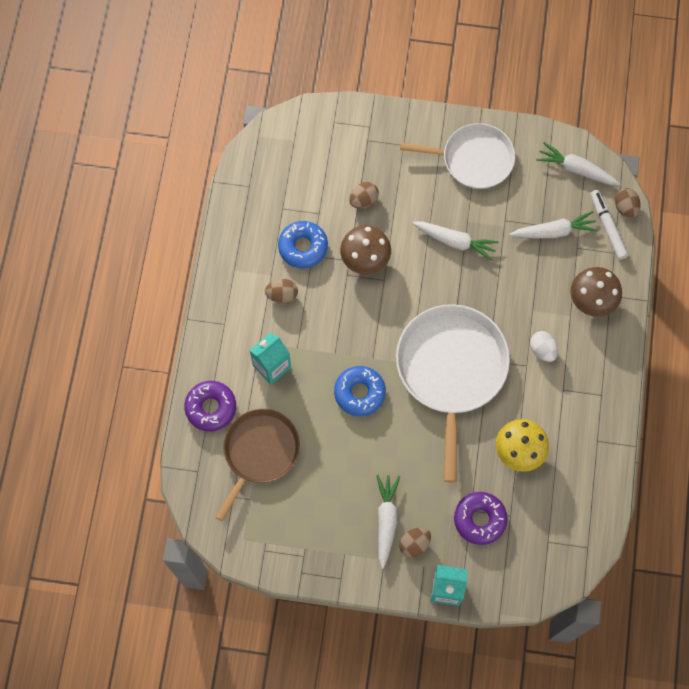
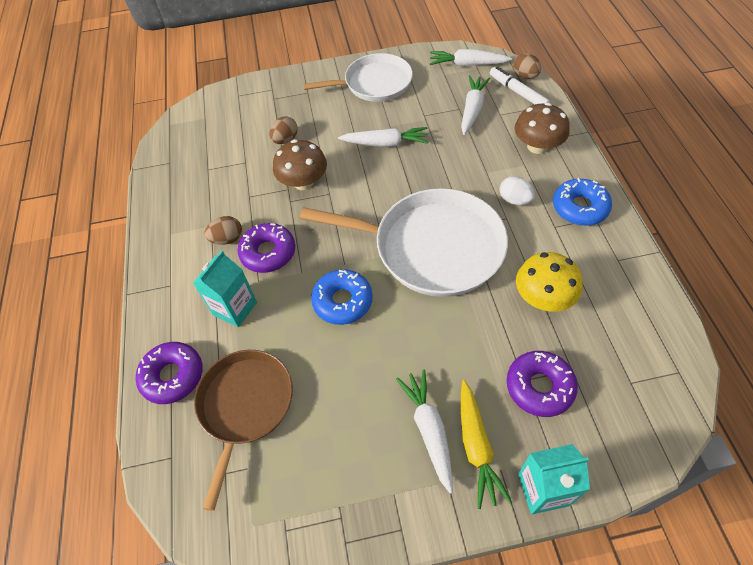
camera: 15 degrees left, 15 degrees down
blue donut [278,221,328,269] -> blue donut moved to [553,178,612,226]
white pan [396,304,510,483] -> white pan turned 120 degrees clockwise [300,188,508,297]
brown egg [399,528,431,558] -> yellow carrot [461,380,512,509]
white carrot [509,211,598,238] -> white carrot turned 45 degrees counterclockwise [461,75,490,135]
none -> purple donut [237,223,295,273]

